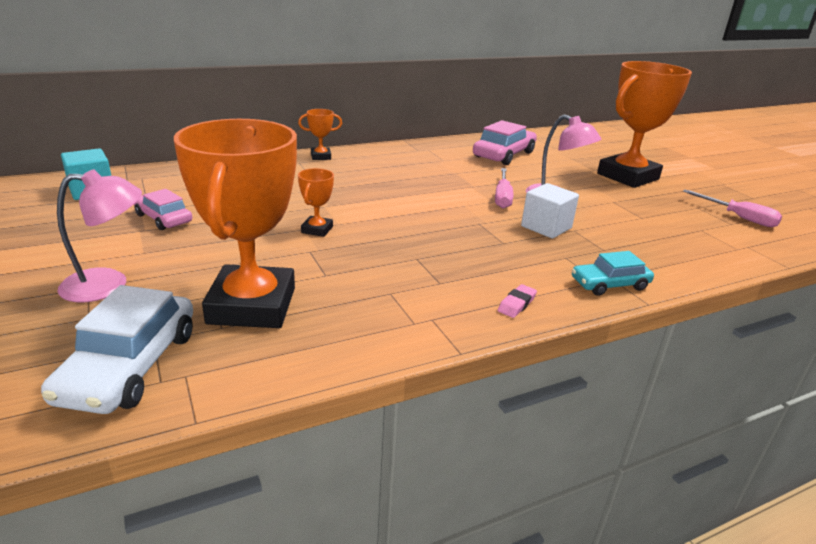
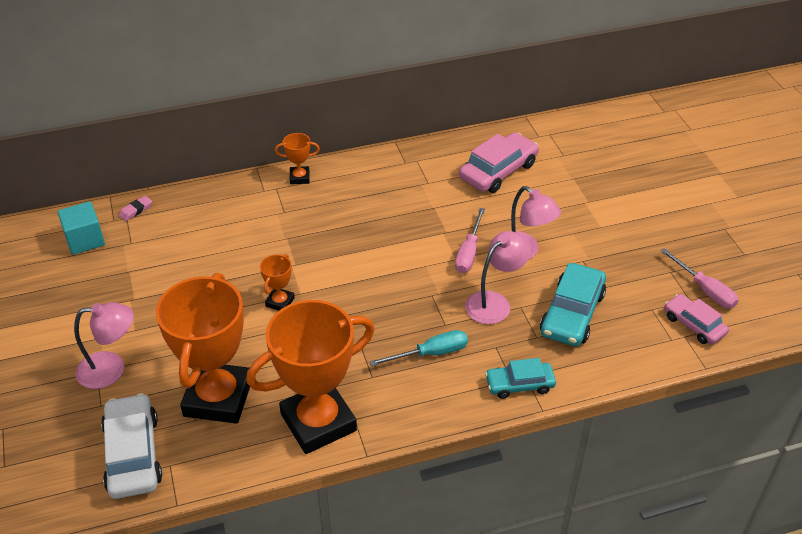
camera: 10 degrees right, 15 degrees up
white car [41,285,193,414] -> white car turned 150 degrees clockwise [101,393,162,499]
pink car [134,189,192,230] -> pink car moved to [664,294,729,344]
pink eraser [498,284,537,318] -> pink eraser moved to [119,196,152,221]
white cube [521,183,579,239] -> pink lamp [465,231,531,324]
orange trophy [597,61,692,188] -> orange trophy moved to [246,300,375,454]
none -> turquoise screwdriver [369,330,468,366]
none -> turquoise car [540,263,606,346]

